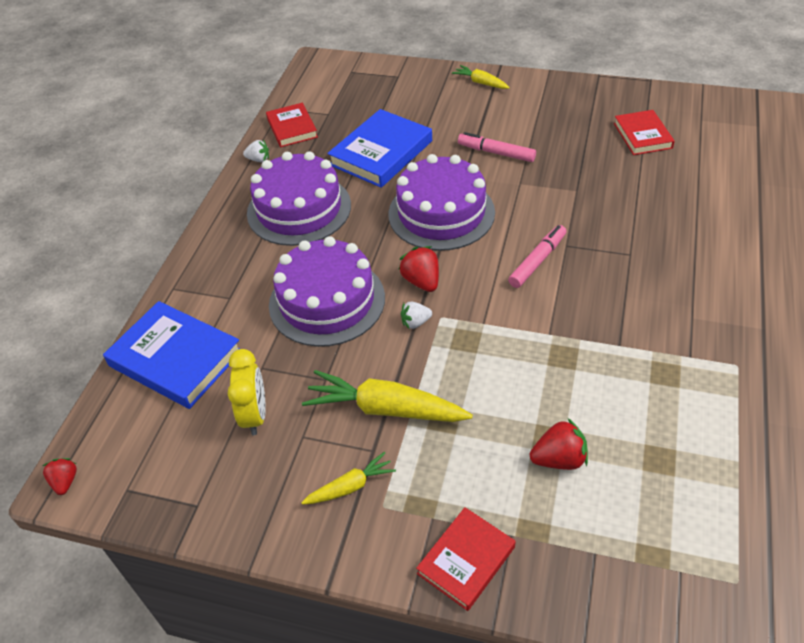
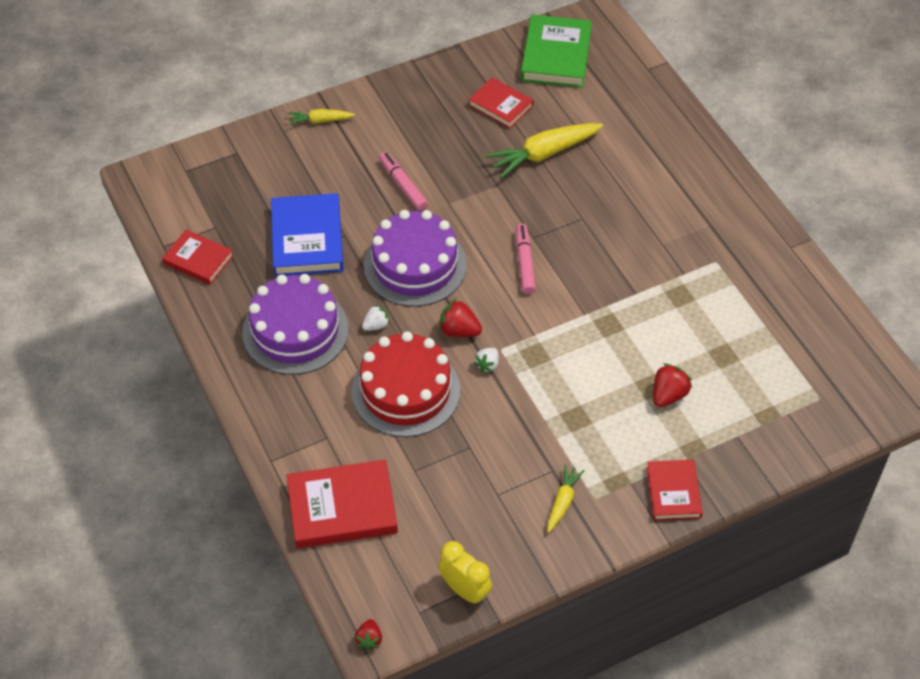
camera: 45 degrees left, 5 degrees up
red strawberry [43,458,77,495] -> red strawberry turned 120 degrees counterclockwise [355,619,382,651]
blue book [103,301,240,409] -> red book [287,460,398,549]
yellow clock [228,349,266,435] -> yellow clock moved to [438,541,492,605]
white strawberry [243,140,269,162] -> white strawberry moved to [362,305,390,331]
purple cake [269,236,385,347] -> red cake [351,331,461,437]
yellow carrot [302,370,473,422] -> yellow carrot moved to [486,123,603,178]
pink marker [458,132,536,162] -> pink marker turned 75 degrees clockwise [379,152,428,211]
none -> green book [521,15,592,88]

